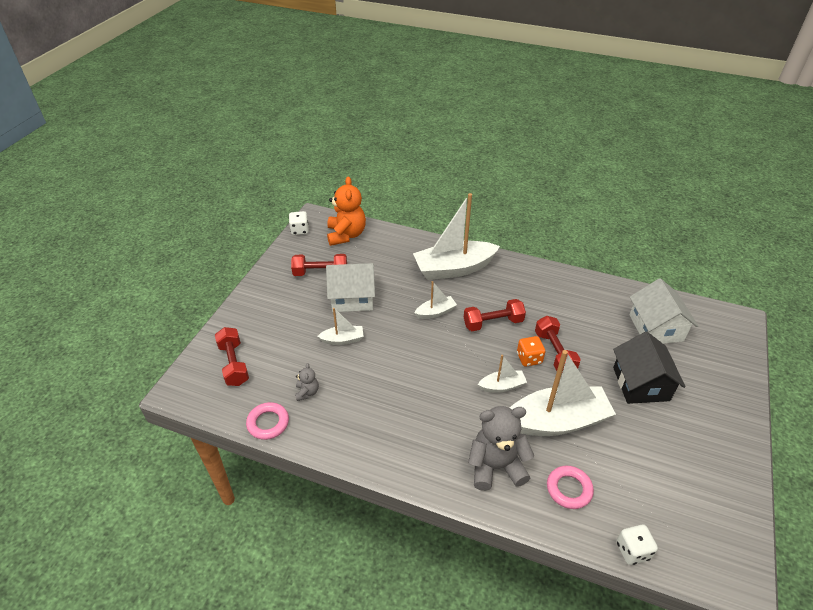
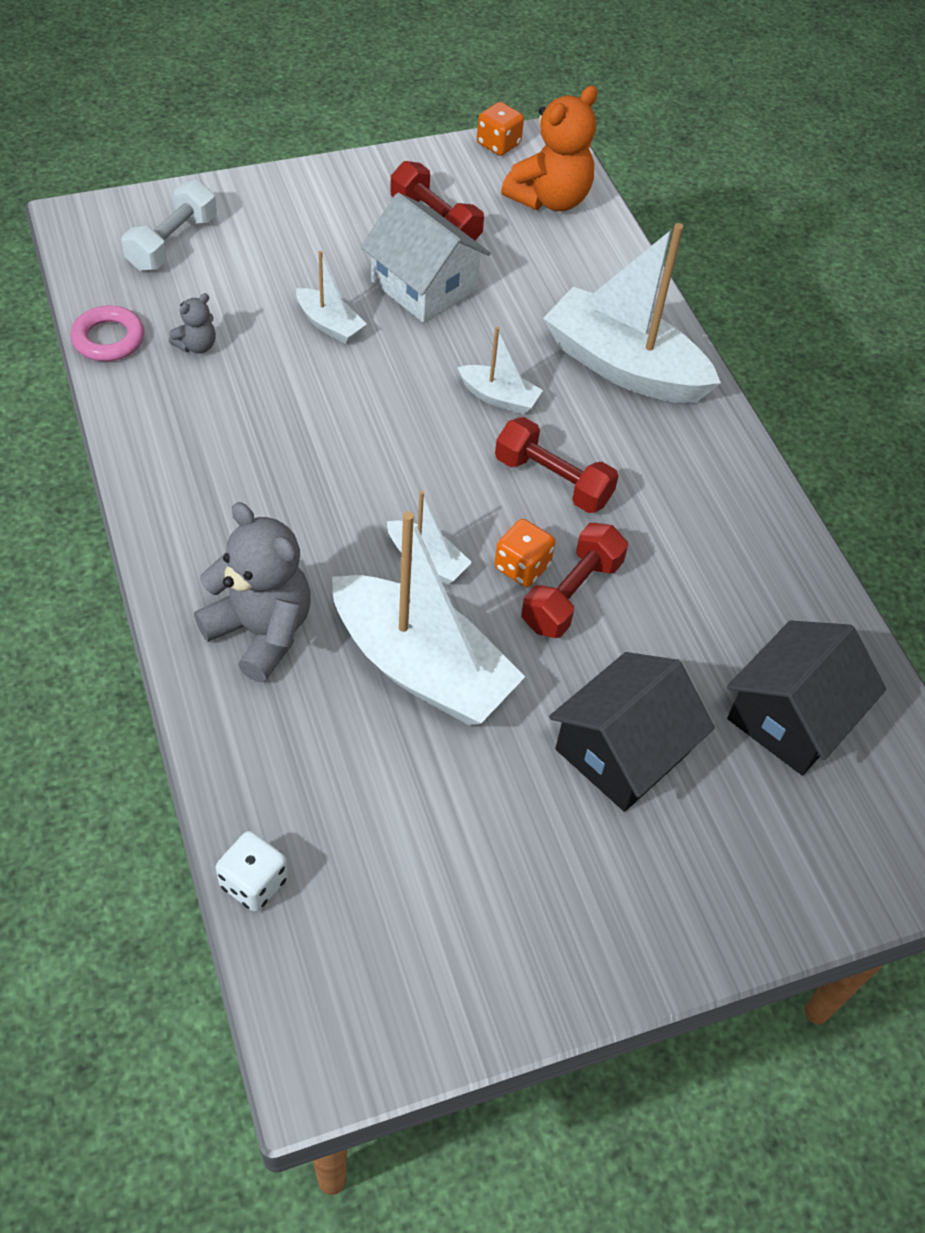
camera: 45 degrees right, 10 degrees up
red dumbbell [215,327,249,386] -> white dumbbell [122,180,217,271]
white dice [289,211,309,235] -> orange dice [477,102,524,156]
pink ring [547,466,594,509] -> none
white house [629,278,698,344] -> black house [727,621,886,775]

